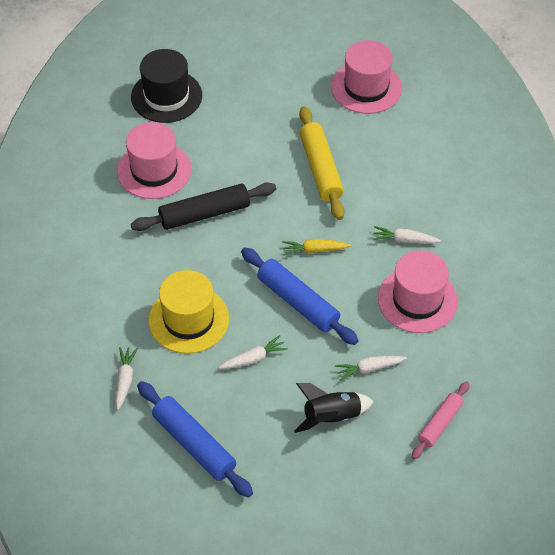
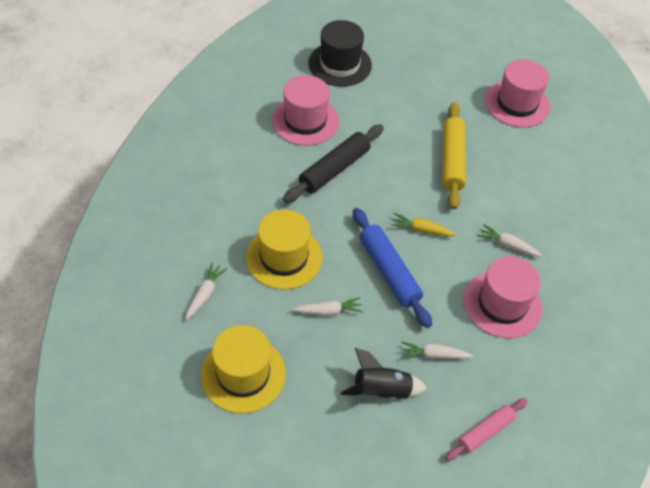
camera: 15 degrees right, 0 degrees up
black rolling pin [131,182,276,231] -> black rolling pin turned 45 degrees counterclockwise [283,124,384,203]
blue rolling pin [137,381,253,498] -> yellow hat [201,325,286,414]

